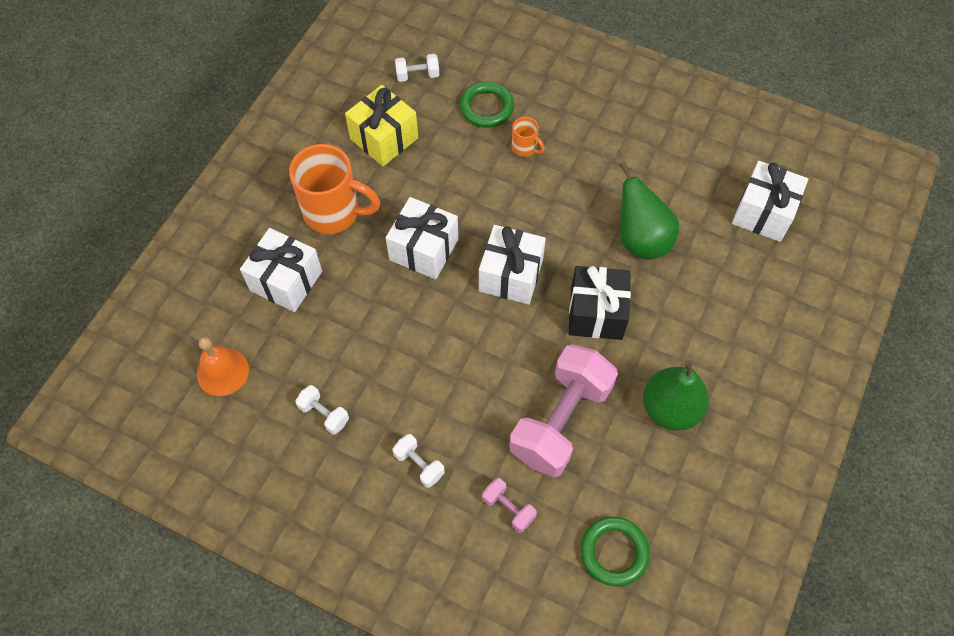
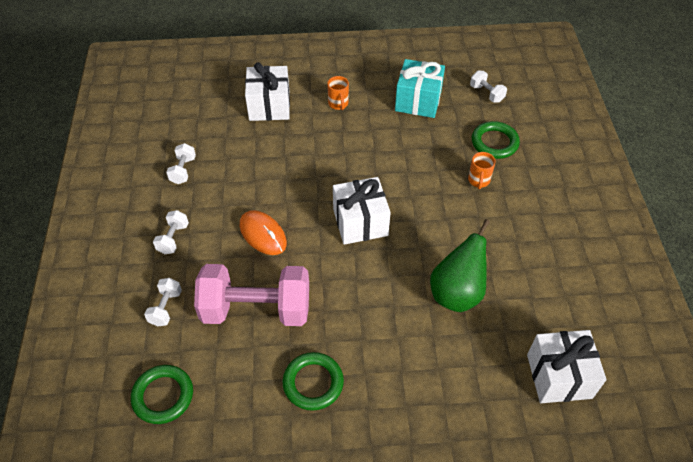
camera: 60 degrees right, 10 degrees down
orange bell [197,337,249,396] -> none
orange mug [289,144,381,234] -> orange mug [327,76,349,110], size x0.46
yellow gift [345,85,418,166] -> turquoise gift [395,59,445,118]
white gift [386,197,458,279] -> none
pink dumbbell [482,478,537,532] -> white dumbbell [144,278,182,326]
black gift [568,266,631,340] -> none
green pear [643,361,709,431] -> green ring [282,352,344,411]
none -> orange mouse [240,210,287,255]

